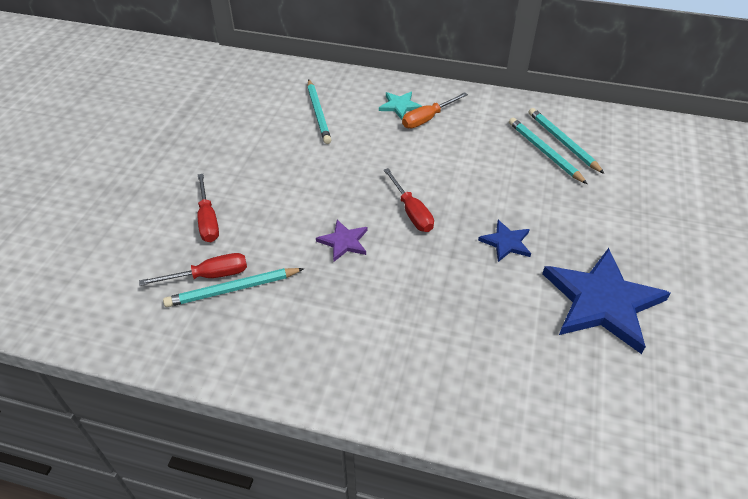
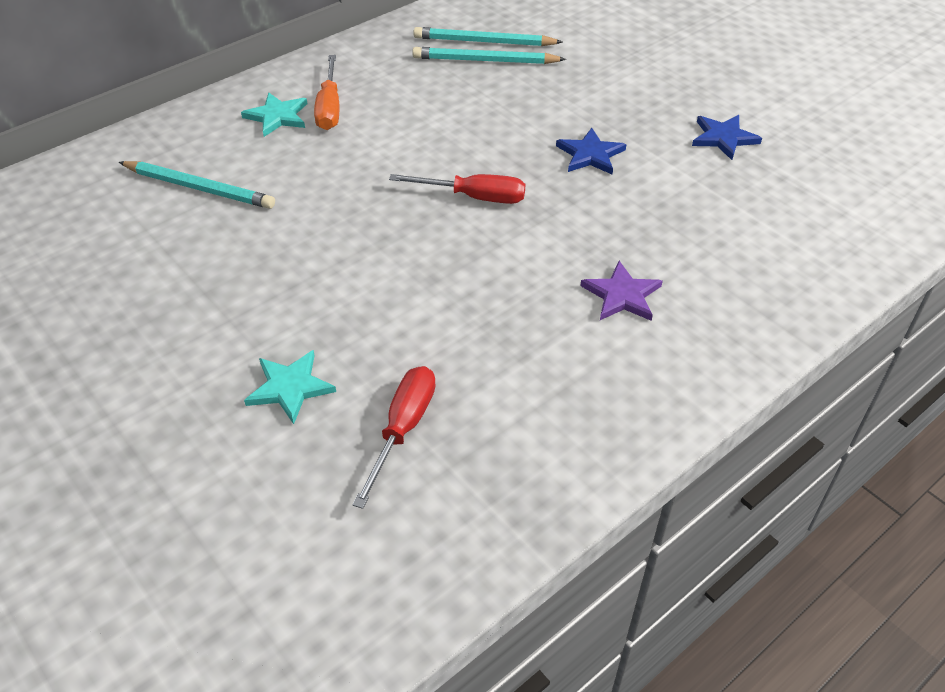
camera: 55 degrees left, 0 degrees up
turquoise pencil [163,268,304,307] -> none
red screwdriver [197,174,219,242] -> turquoise star [244,350,336,424]
purple star [316,220,368,262] -> purple star moved to [580,261,663,321]
blue star [542,248,671,354] -> blue star [692,115,762,160], size x0.47

